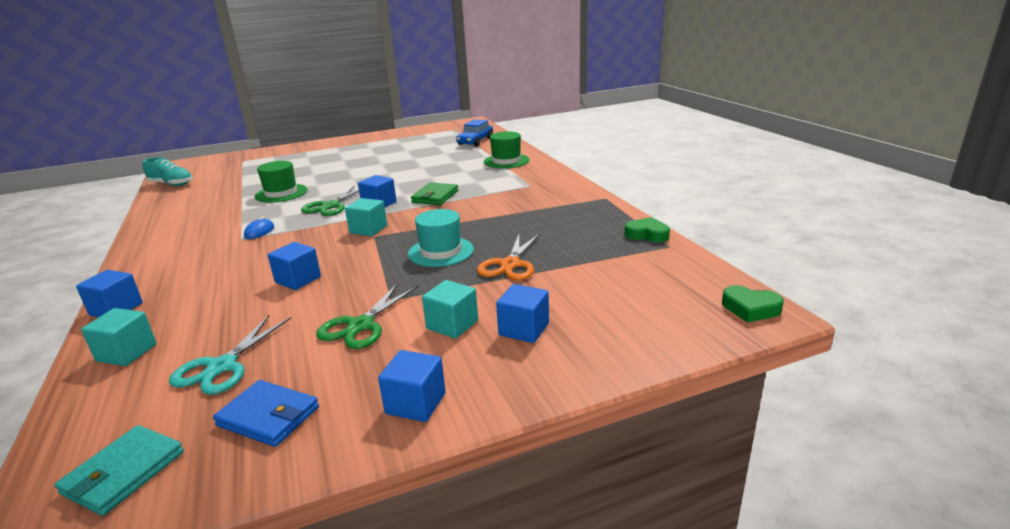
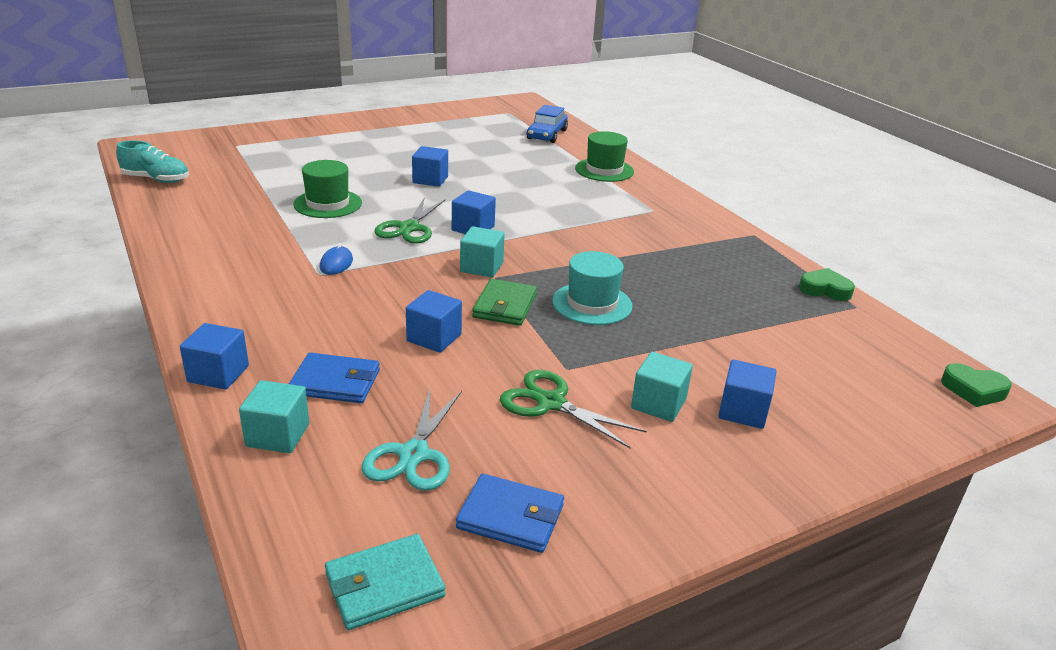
camera: 10 degrees left, 5 degrees up
turquoise wallet [55,425,184,516] -> turquoise wallet turned 45 degrees clockwise [325,534,445,630]
green scissors [316,283,418,349] -> green scissors turned 105 degrees clockwise [500,370,647,449]
blue cube [378,350,446,422] -> blue cube moved to [412,146,448,187]
green wallet [411,182,458,205] -> green wallet moved to [472,279,537,326]
orange scissors [477,234,540,280] -> none
none -> blue wallet [289,352,380,403]

